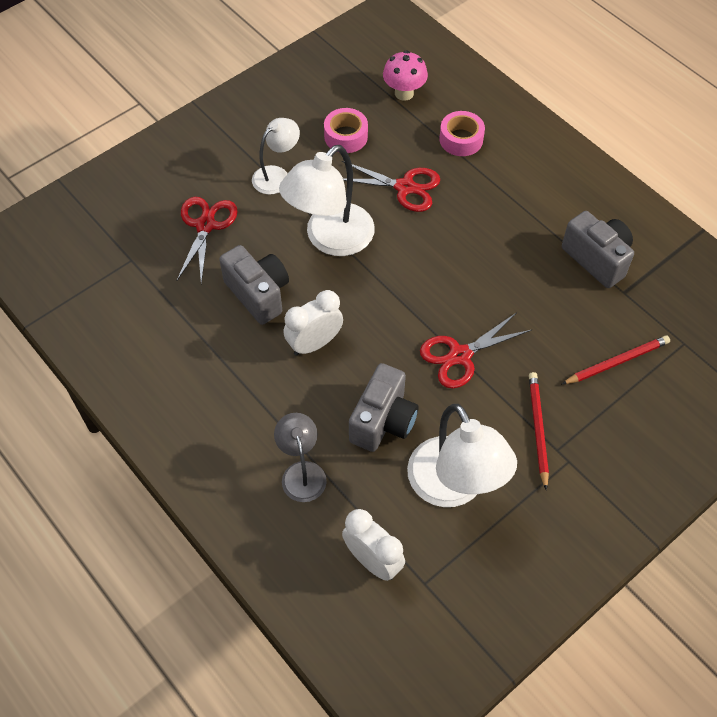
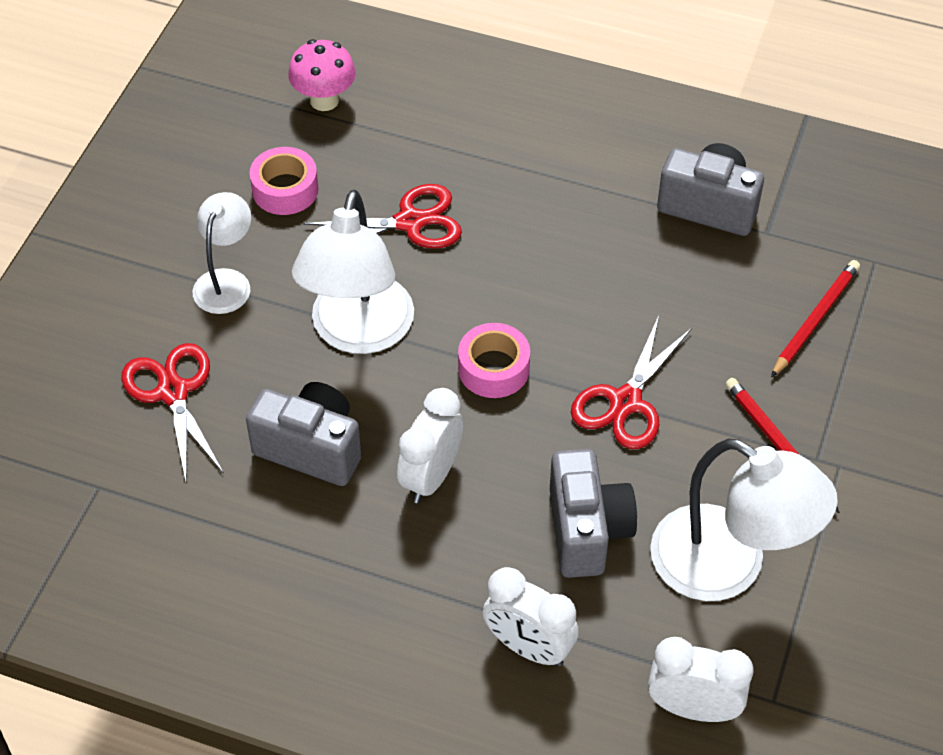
camera: 30 degrees left, 5 degrees down
grey lamp [274,413,327,502] -> white clock [483,567,579,666]
pink tape [440,111,485,156] -> pink tape moved to [458,323,530,398]

